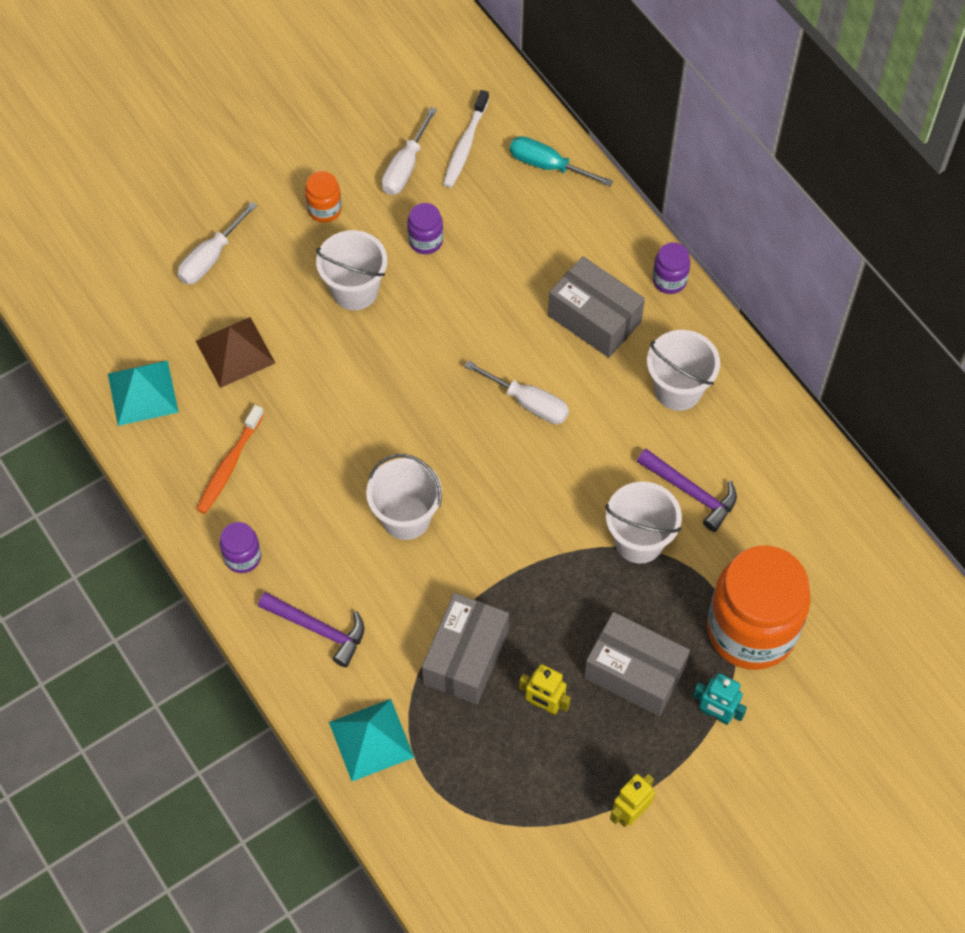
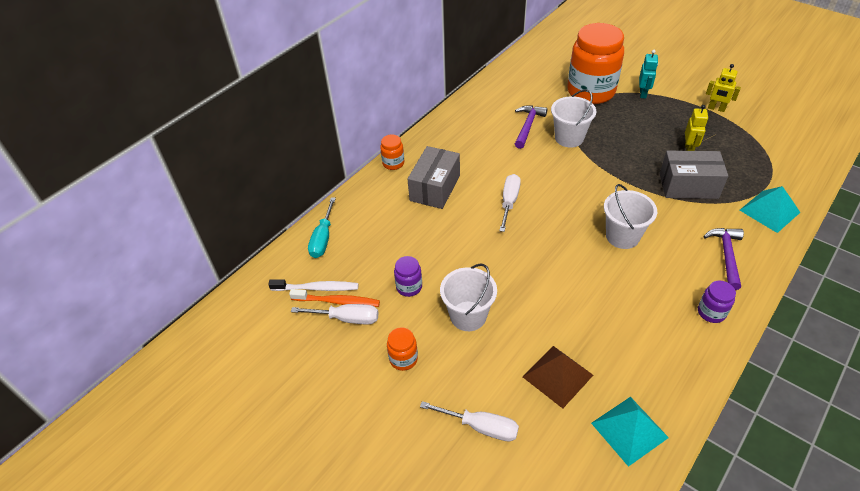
camera: 105 degrees left, 15 degrees down
orange toothbrush [196,405,264,514] -> orange toothbrush moved to [289,289,380,307]
grey box [584,612,690,716] -> none
white bucket [647,330,720,411] -> none
purple jar [652,242,690,294] -> orange jar [380,134,404,170]

